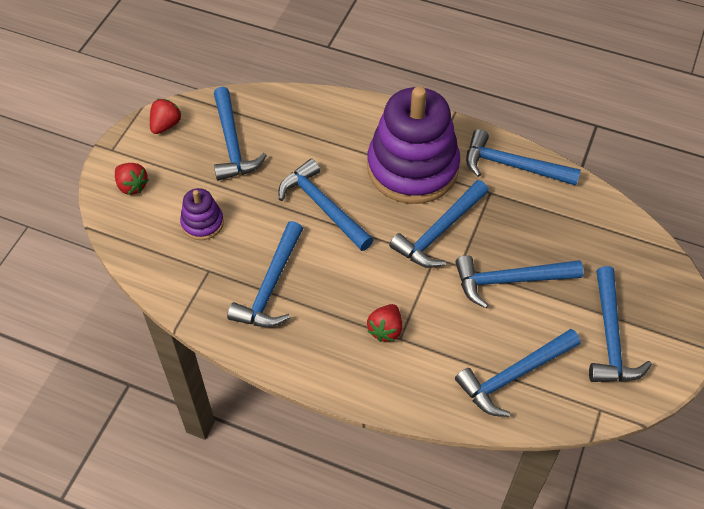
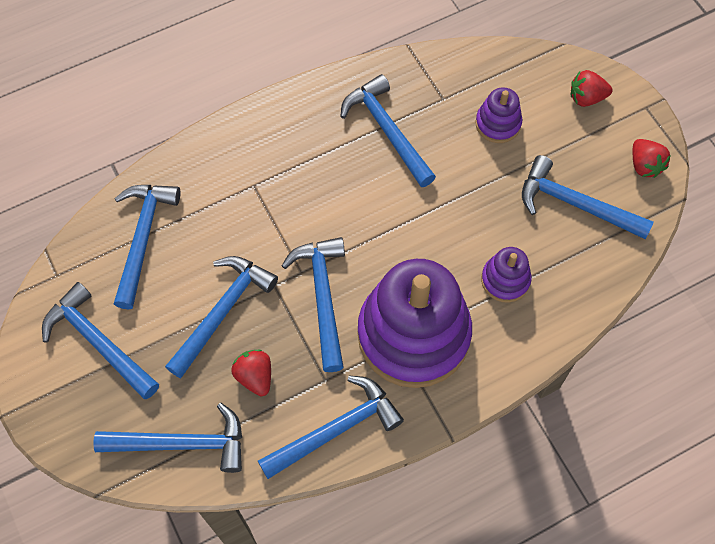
camera: 130 degrees right, 10 degrees up
blue hammer [278,159,374,251] -> blue hammer moved to [93,403,242,473]
red strawberry [367,304,402,342] -> red strawberry moved to [231,350,271,396]
none -> purple stacking toy [481,247,532,303]

